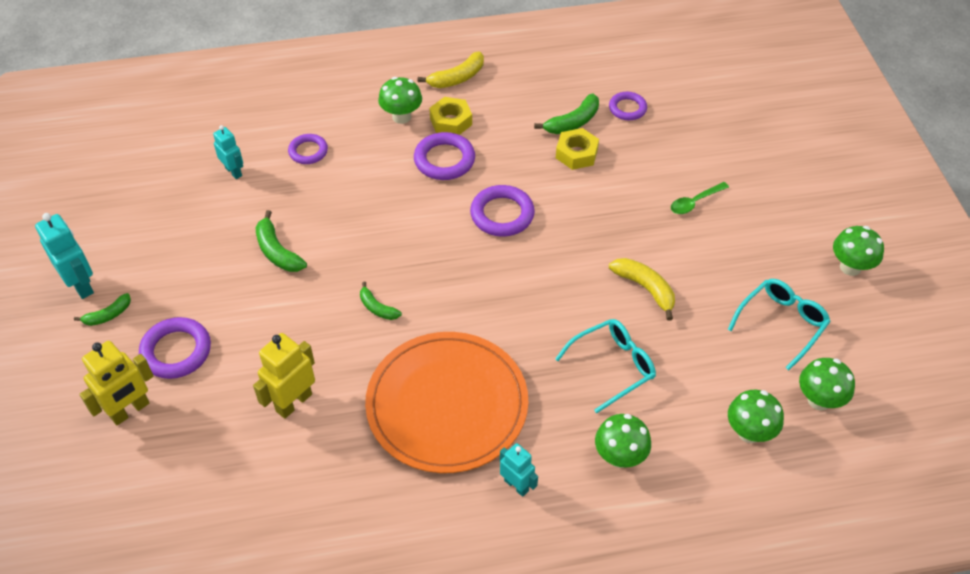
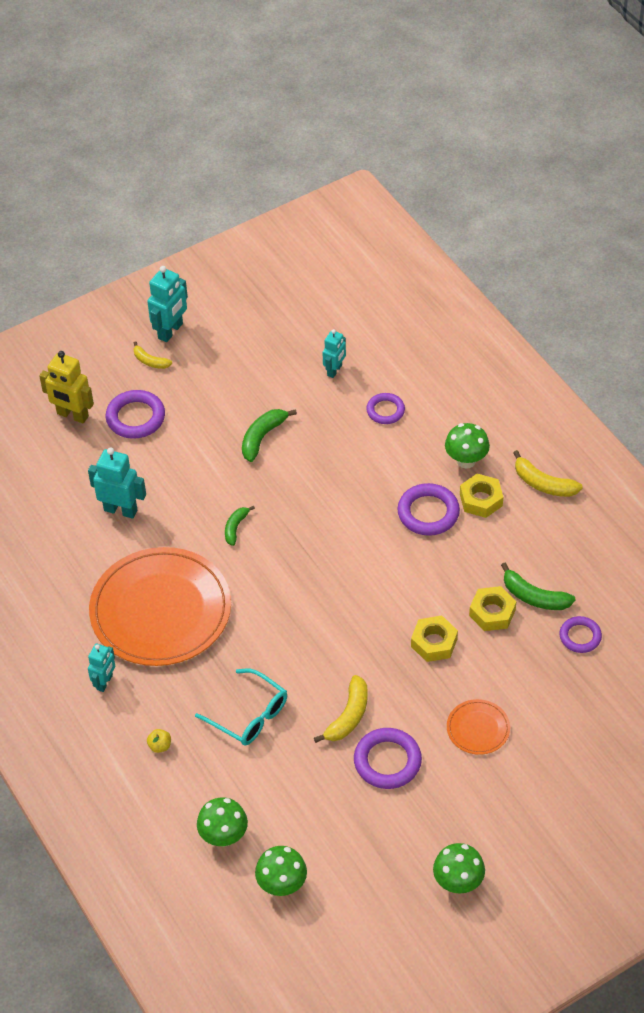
camera: 70 degrees right, 0 degrees up
green banana [74,293,131,326] -> yellow banana [134,341,172,369]
yellow robot [253,333,315,419] -> turquoise robot [88,447,146,519]
purple ring [470,185,535,237] -> purple ring moved to [354,728,422,789]
green mushroom [595,414,651,468] -> yellow apple [147,729,171,753]
green spoon [671,182,729,214] -> orange plate [447,699,510,755]
turquoise glasses [727,279,831,370] -> none
none -> yellow nut [411,616,458,662]

